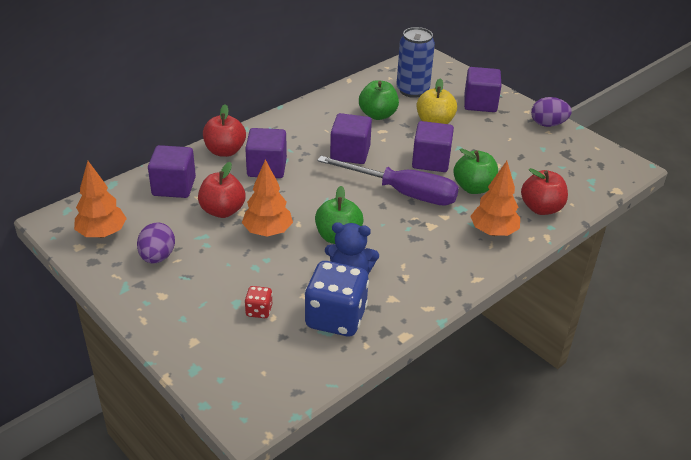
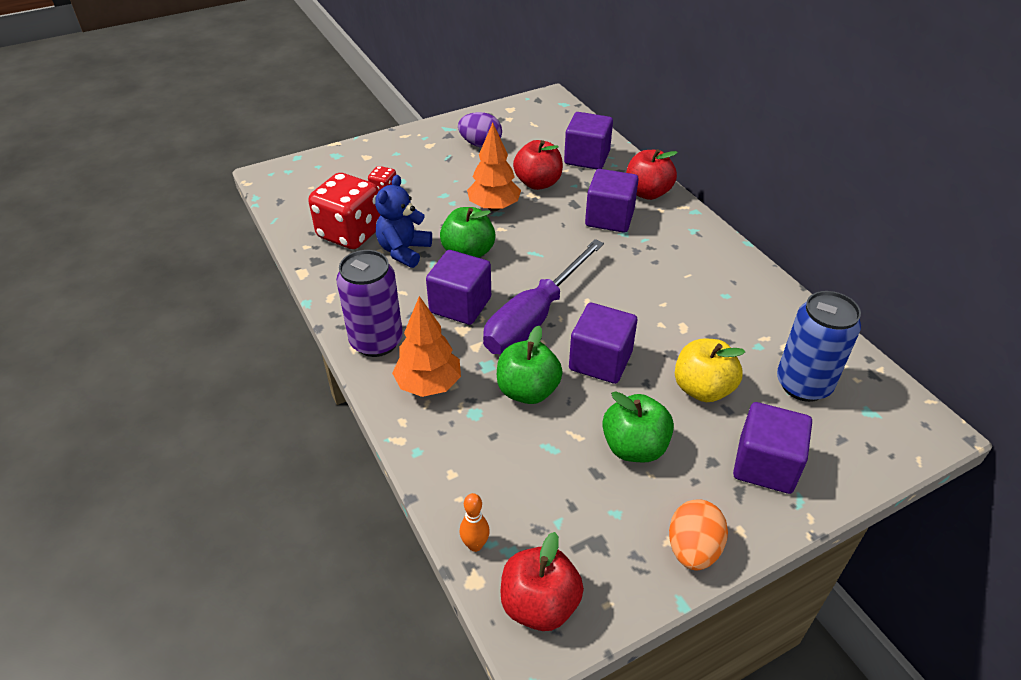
camera: 105 degrees right, 5 degrees up
orange tree [74,161,127,238] -> none
blue dice [304,261,369,336] -> red dice [308,173,380,249]
purple cube [330,113,372,164] -> purple cube moved to [426,250,491,325]
green apple [359,80,399,120] -> green apple moved to [602,391,674,463]
red apple [521,168,568,215] -> red apple moved to [501,532,584,631]
purple egg [531,97,572,127] -> orange egg [669,499,728,570]
none -> purple can [336,250,403,357]
none -> orange bowling pin [460,493,490,552]

